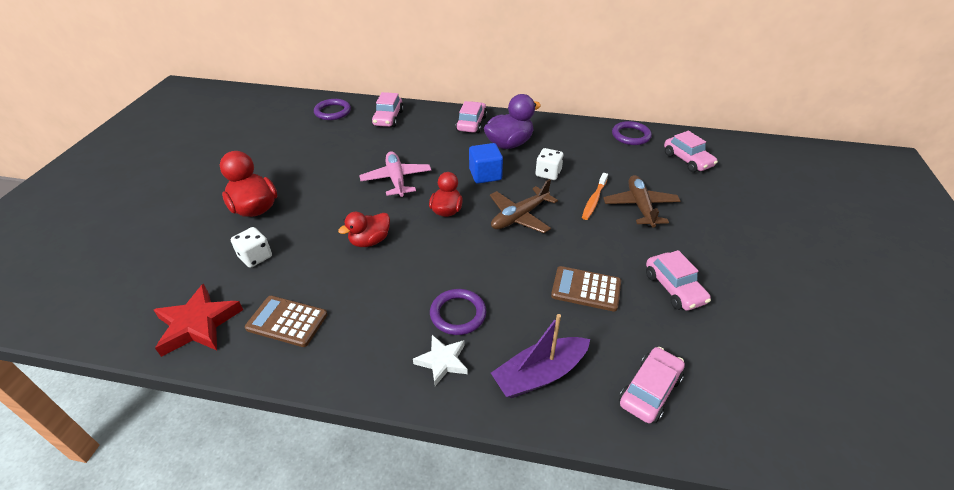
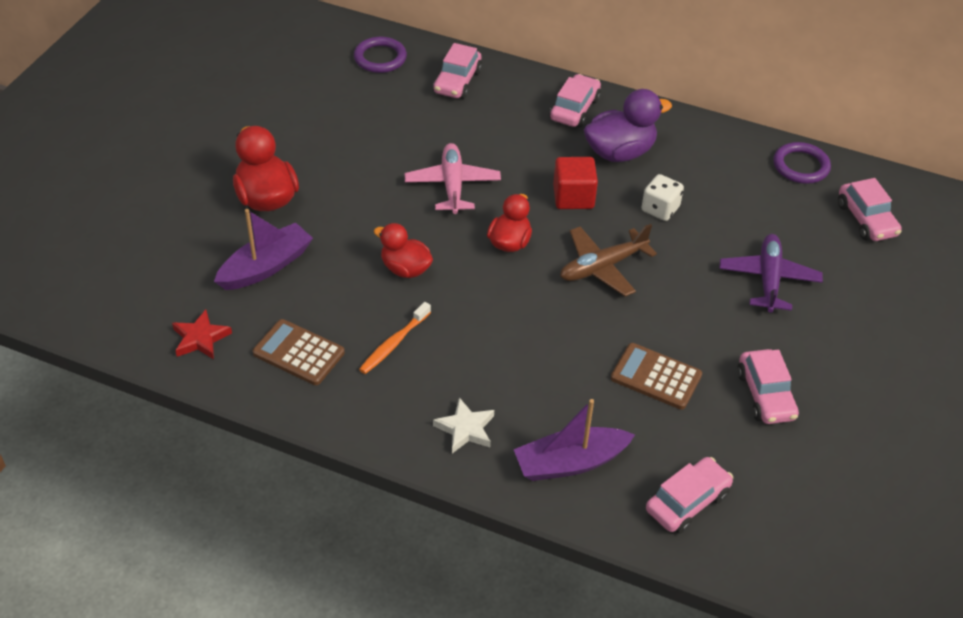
camera: 10 degrees right, 5 degrees up
red star [154,283,243,357] -> red star [172,310,232,359], size x0.63
white dice [231,227,272,268] -> purple boat [214,209,313,290]
red duck [338,212,390,247] -> red duck turned 60 degrees clockwise [374,223,433,278]
purple ring [430,289,486,335] -> none
blue cube [469,143,503,184] -> red cube [553,157,598,209]
orange toothbrush [582,173,608,220] -> orange toothbrush moved to [359,302,431,374]
brown plane [603,175,681,227] -> purple plane [719,234,823,313]

